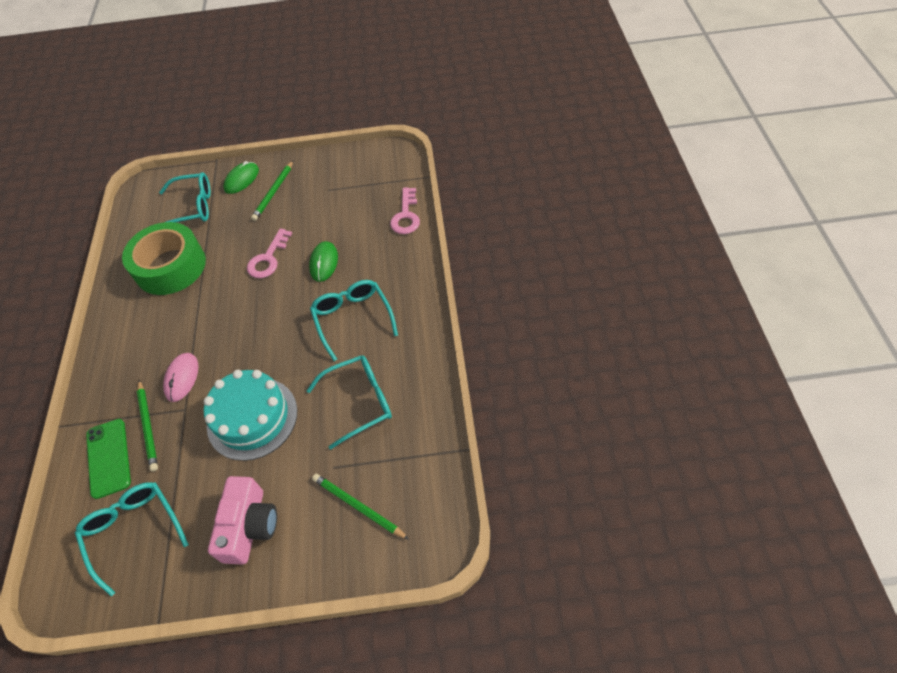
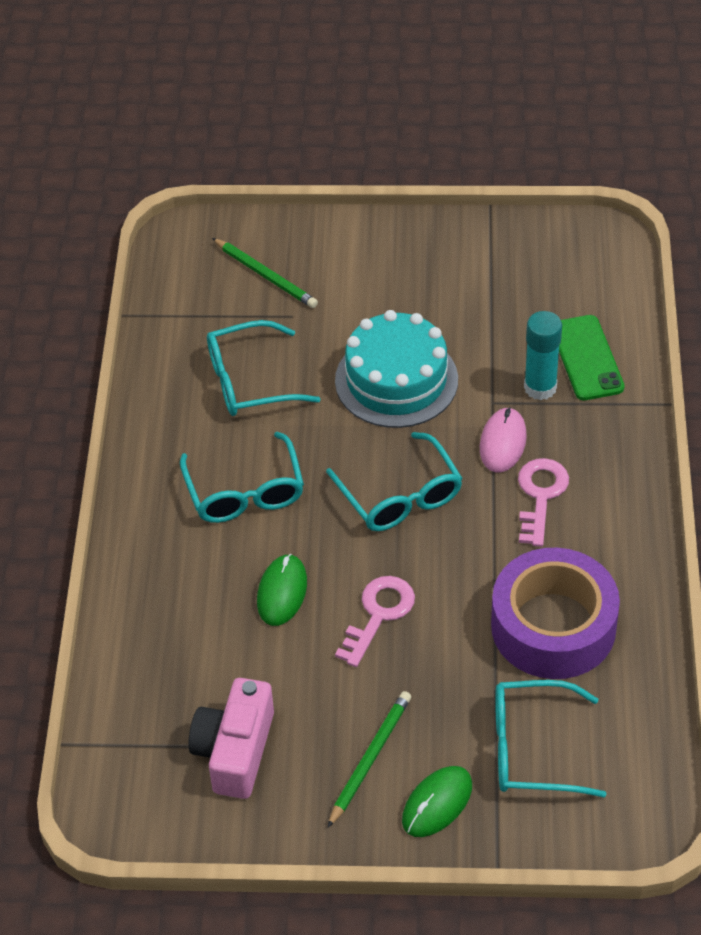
camera: 175 degrees left, 5 degrees down
turquoise glasses [75,482,189,596] -> turquoise glasses moved to [326,432,463,531]
green tape [122,222,206,295] -> purple tape [491,548,620,679]
green pencil [137,380,158,472] -> turquoise glue stick [524,311,562,400]
pink camera [208,476,277,564] -> pink camera moved to [188,678,274,799]
pink key [390,187,420,234] -> pink key moved to [518,458,569,547]

